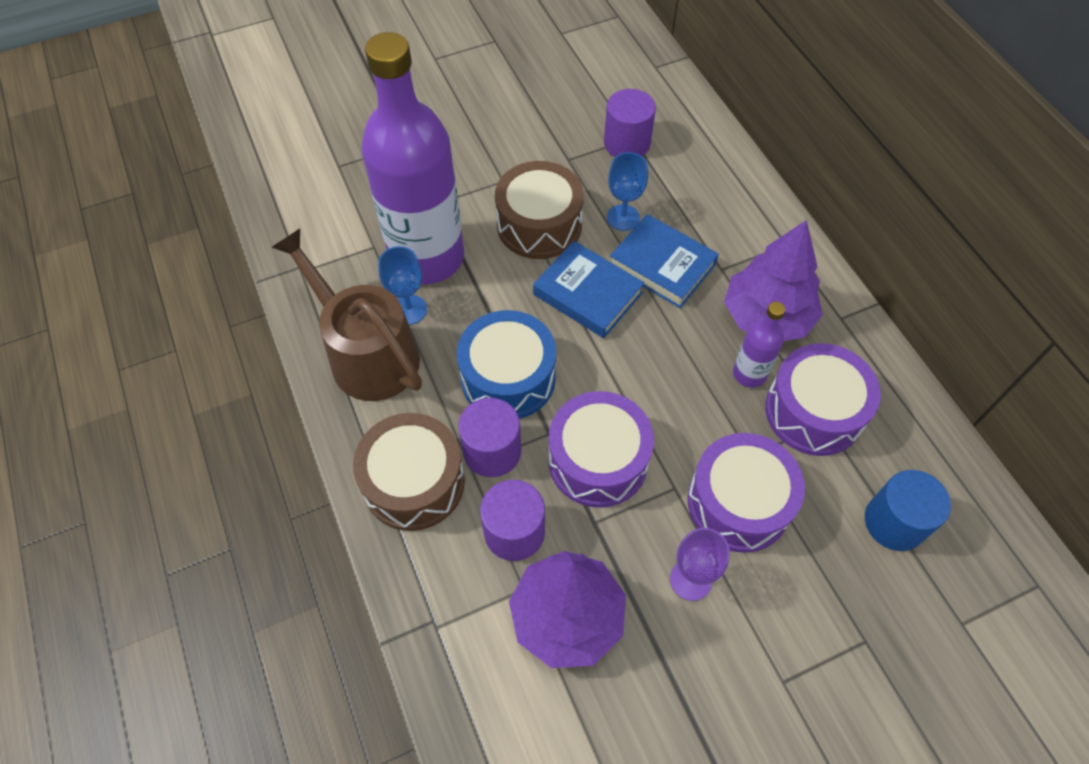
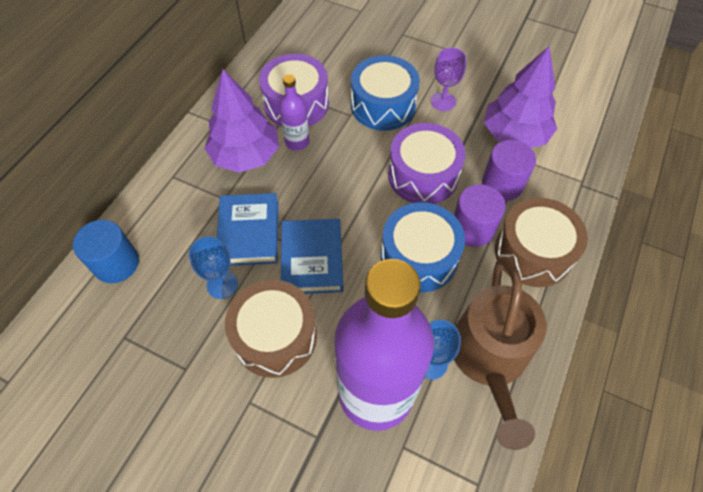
camera: 130 degrees left, 0 degrees up
purple cylinder [604,89,656,157] -> none
purple drum [688,433,805,553] -> blue drum [351,55,420,131]
blue cylinder [865,470,951,551] -> blue cylinder moved to [73,220,139,283]

